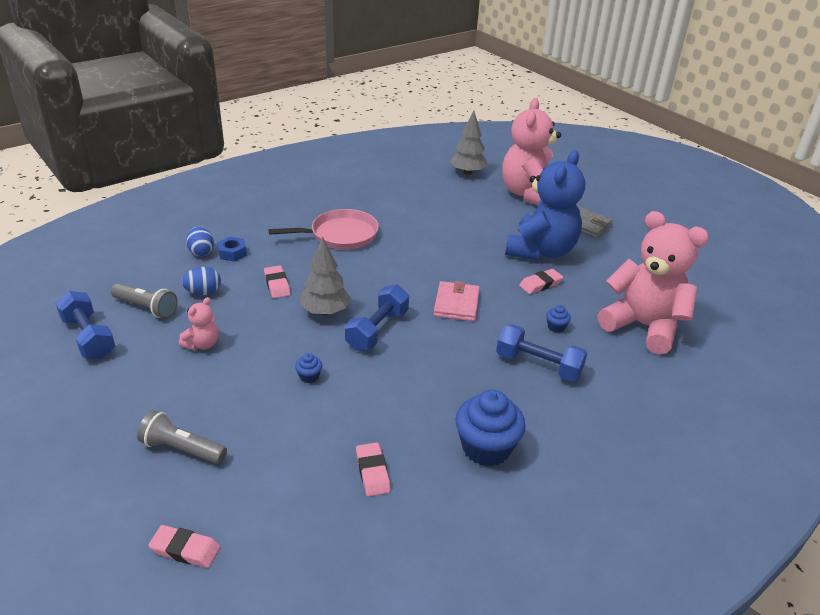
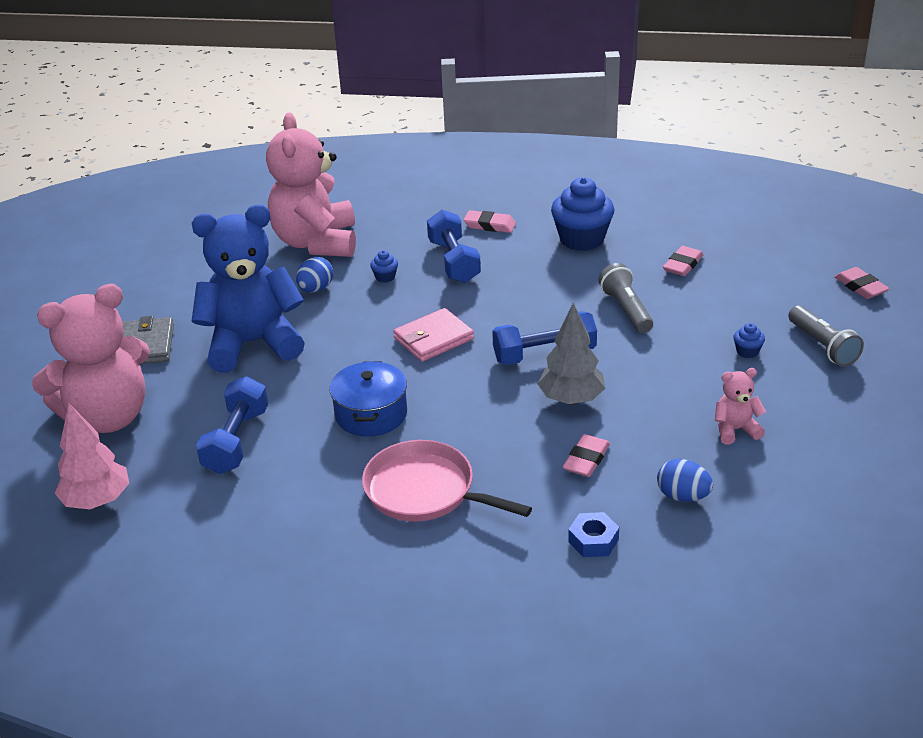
camera: 130 degrees left, 0 degrees up
blue dumbbell [56,291,115,359] -> blue dumbbell moved to [196,376,268,474]
grey flashlight [111,283,178,318] -> grey flashlight moved to [598,263,653,333]
blue egg [186,226,214,256] -> blue egg moved to [296,257,333,293]
blue cupcake [295,353,322,383] -> blue cupcake moved to [733,323,765,358]
grey tree [450,111,488,175] -> pink tree [55,403,129,509]
pink eraser [519,269,563,294] -> pink eraser moved to [464,210,516,233]
none -> blue pot [330,361,407,437]

